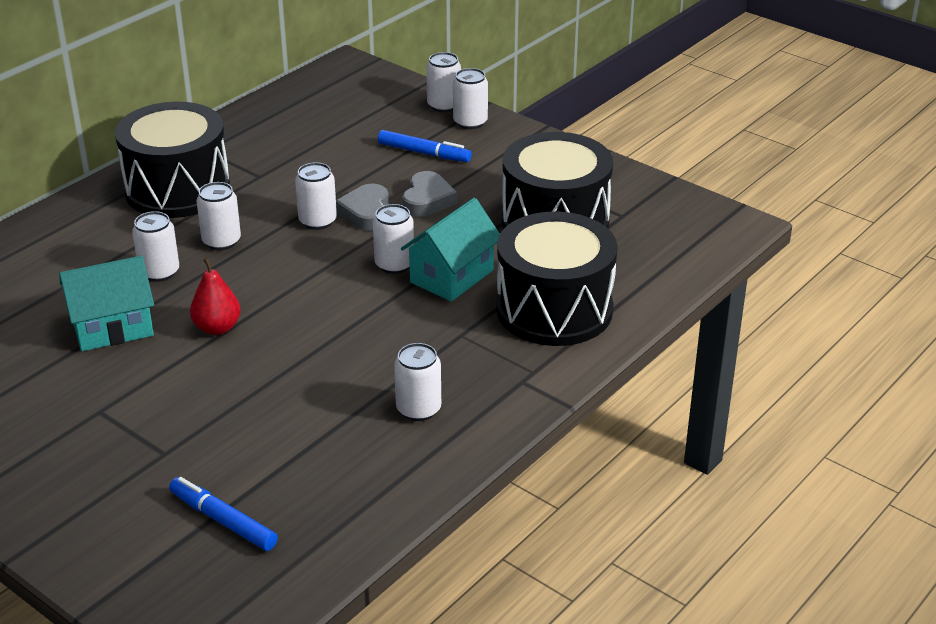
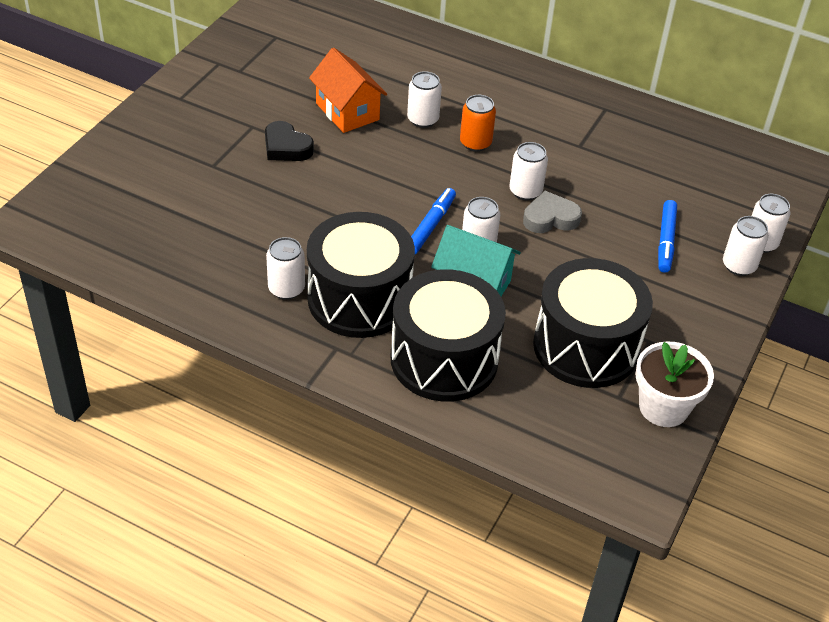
camera: 75 degrees right, 10 degrees up
turquoise house [59,256,154,351] -> orange house [309,47,387,133]
black drum [115,102,230,218] -> black drum moved to [307,212,415,338]
blue marker [169,477,278,551] -> blue marker moved to [411,188,456,254]
red pear [190,258,241,335] -> none
white can [197,182,241,250] -> orange can [460,95,496,152]
grey heart [402,171,457,217] -> none
none -> black heart [265,121,314,161]
none -> white flower pot [635,341,714,427]

